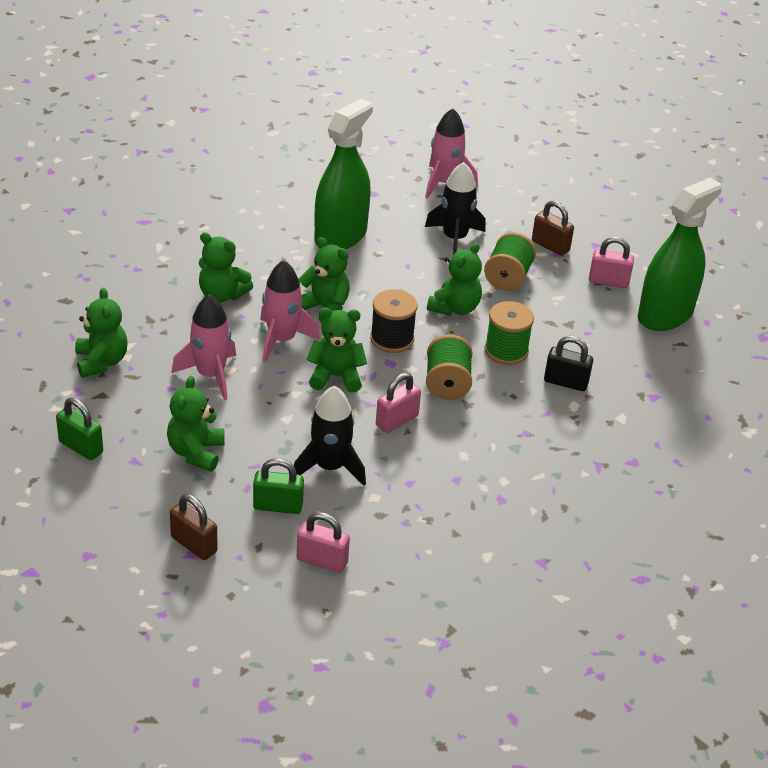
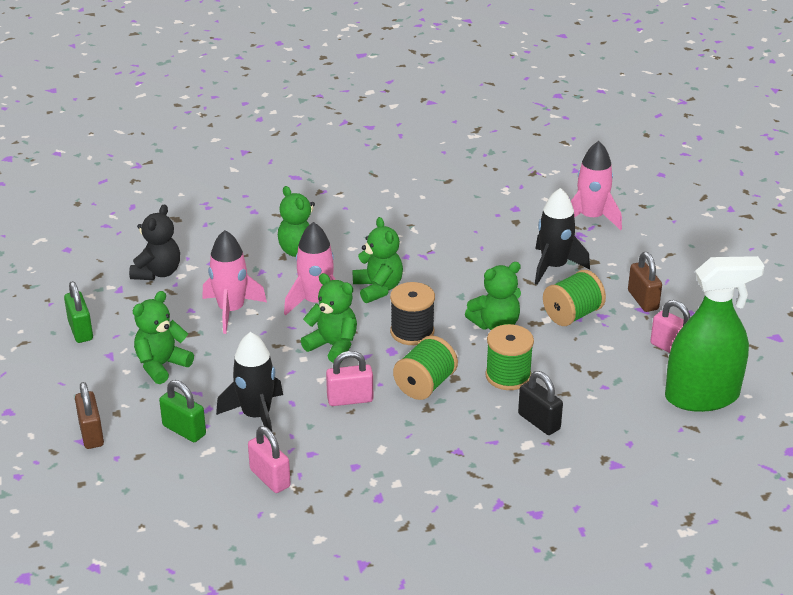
camera: 35 degrees right, 5 degrees down
green teddy bear [75,288,128,378] -> black teddy bear [129,204,180,280]
pink padlock [297,512,350,573] -> pink padlock moved to [248,426,291,493]
green spray bottle [315,98,373,249] -> none

